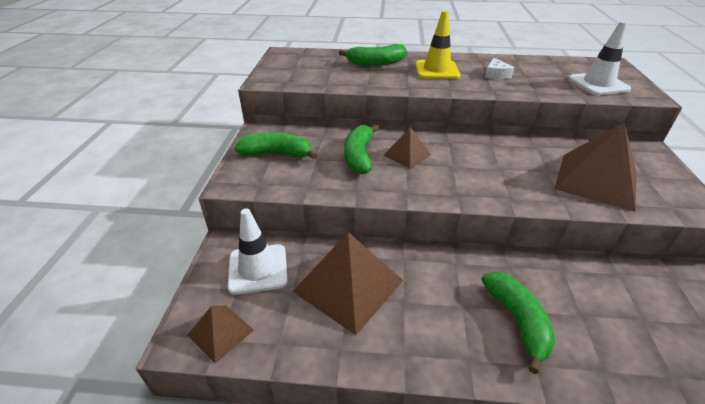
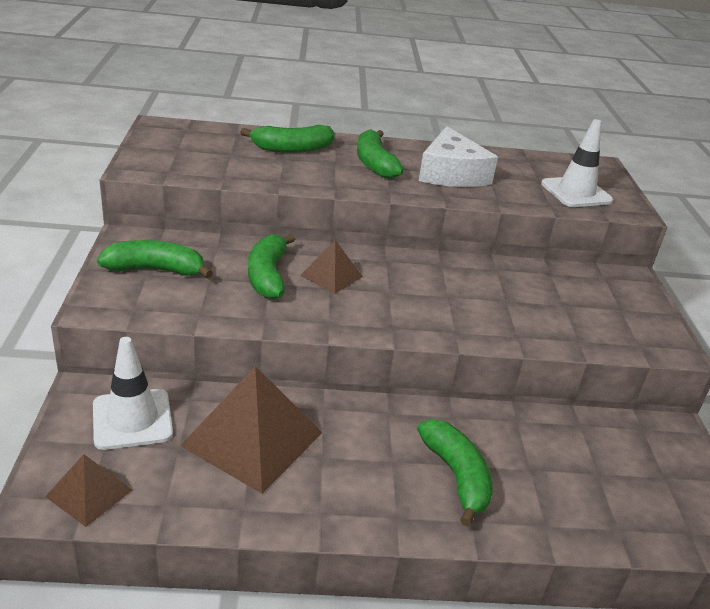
camera: 10 degrees left, 5 degrees down
yellow traffic cone [415,11,461,79] -> green banana [357,129,404,179]
white cheese [485,58,514,79] -> white cheese [419,126,498,187], size x2.09
brown pyramid [554,122,637,212] -> none

